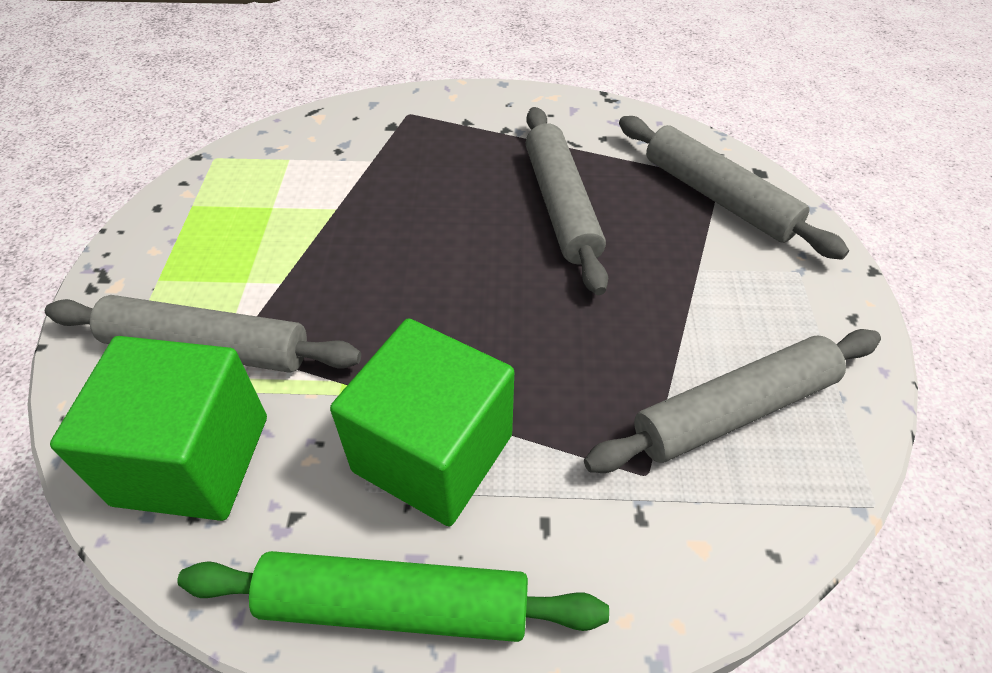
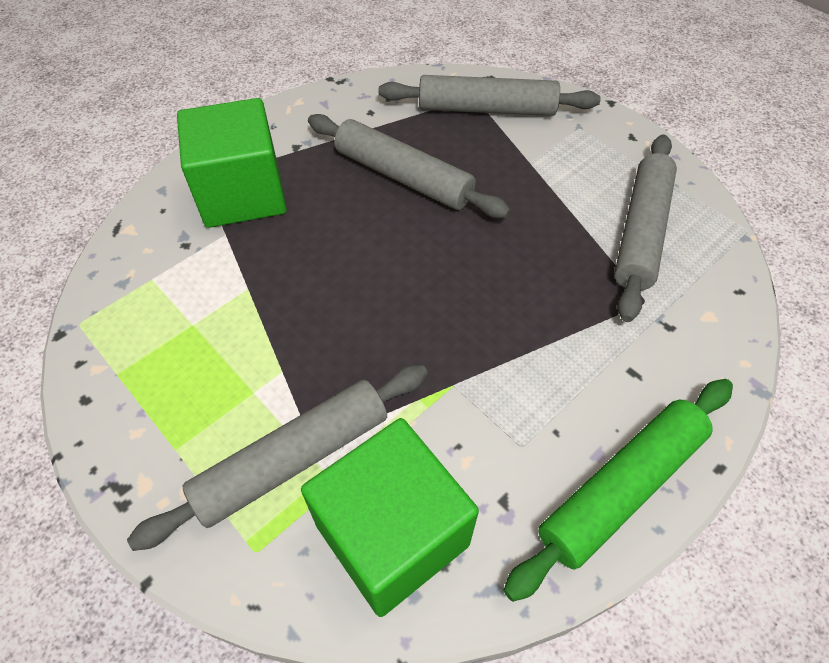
camera: 45 degrees left, 5 degrees up
green cube [330,318,514,526] -> green cube moved to [177,98,287,228]

